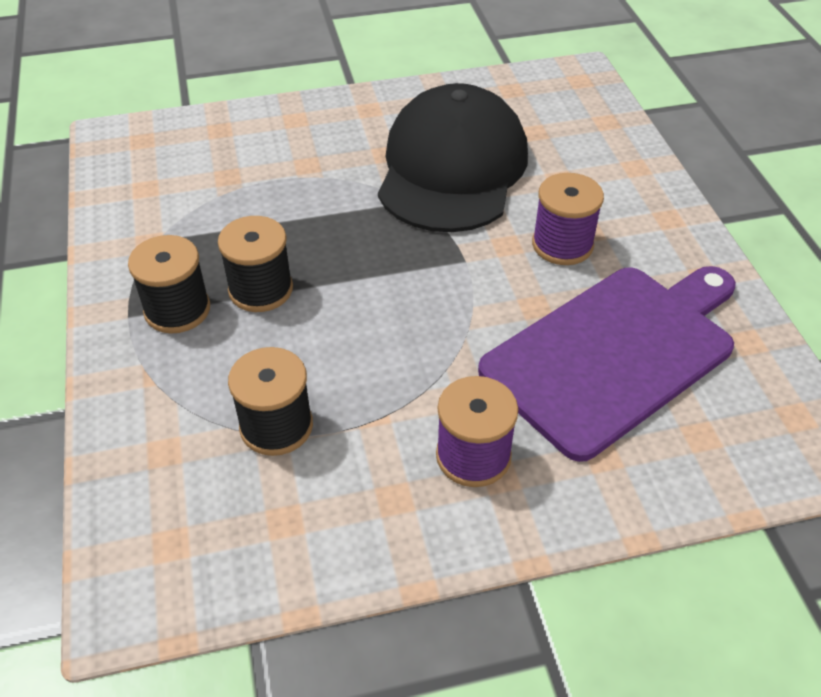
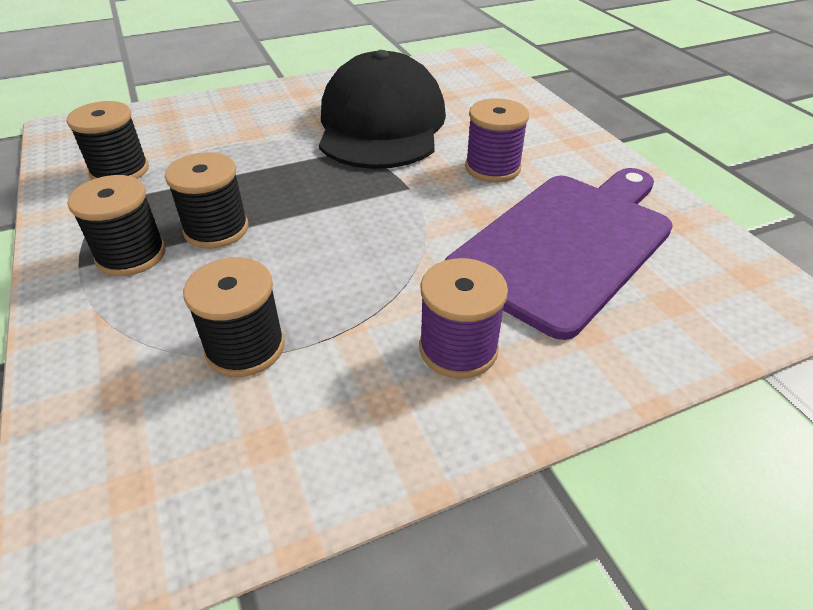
camera: 10 degrees left, 5 degrees down
none -> black spool [67,101,149,180]

